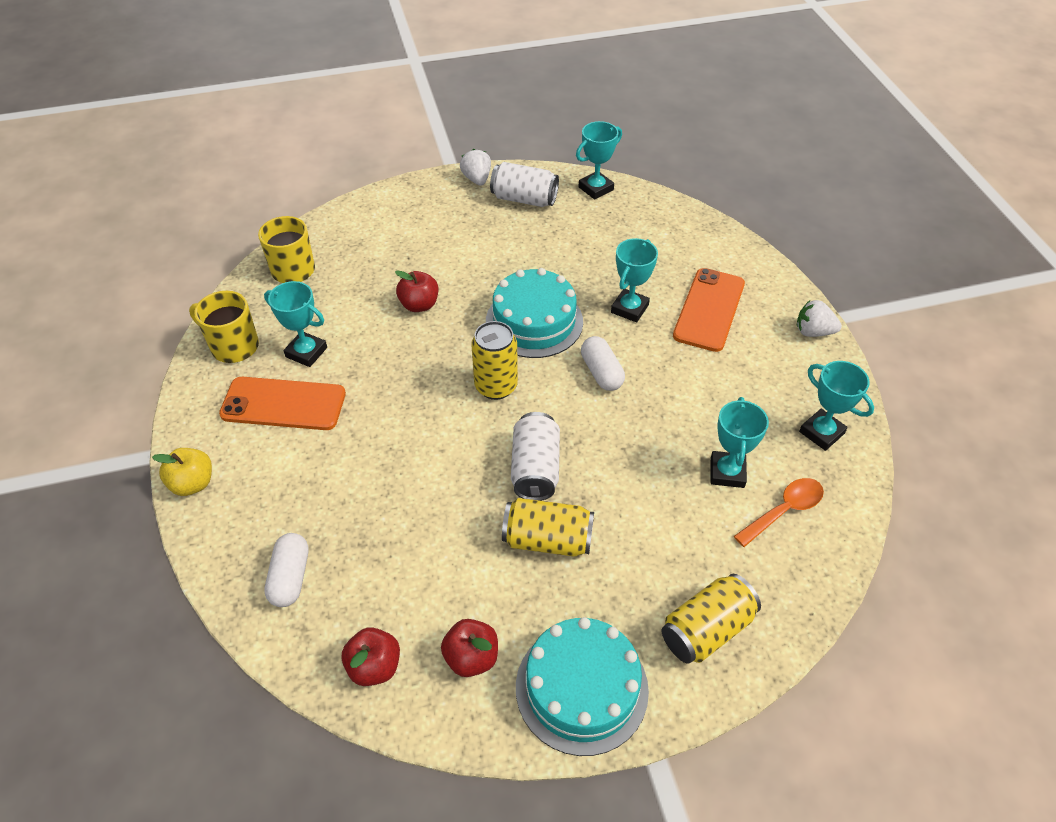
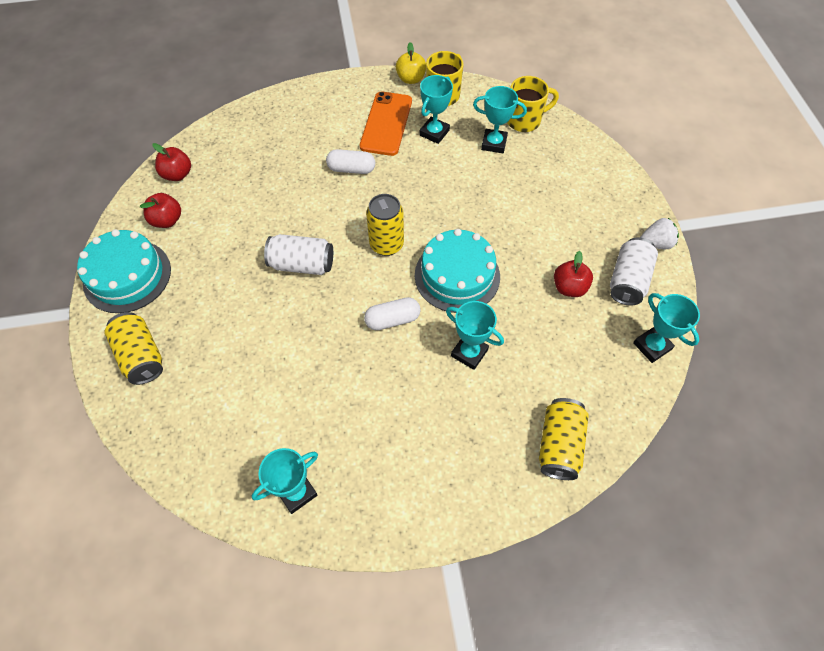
camera: 95 degrees right, 10 degrees up
yellow apple [152,448,212,496] -> yellow apple moved to [396,42,426,84]
white capsule [264,533,308,607] -> white capsule moved to [326,149,375,174]
red apple [395,270,438,312] -> red apple moved to [554,251,593,297]
yellow can [502,498,594,557] -> yellow can moved to [539,398,589,480]
orange phone [673,268,745,352] -> none
turquoise trophy [710,397,769,488] -> turquoise trophy moved to [473,86,527,153]
orange spoon [734,478,824,547] -> none
white strawberry [797,300,842,337] -> none

